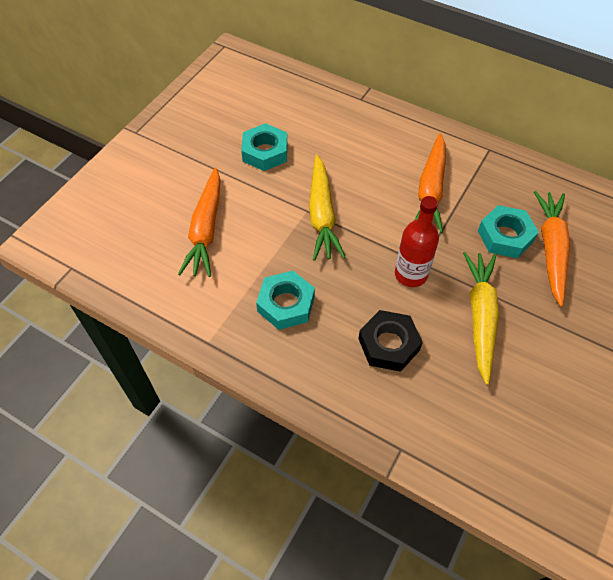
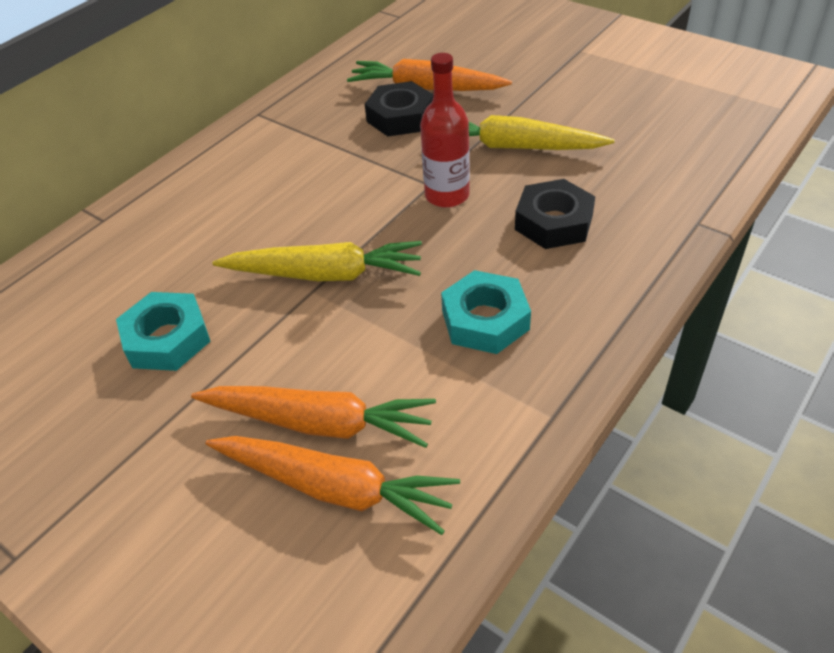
camera: 80 degrees left, 10 degrees down
orange carrot [415,133,446,233] -> orange carrot moved to [205,436,460,535]
turquoise nut [478,205,539,258] -> black nut [365,81,434,136]

